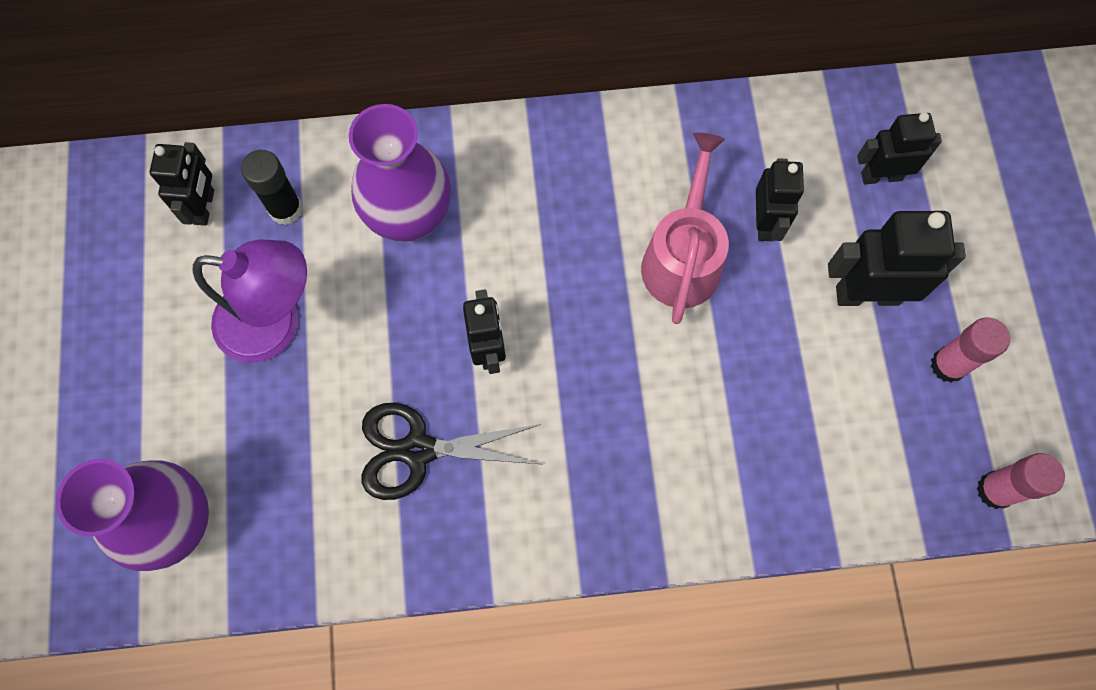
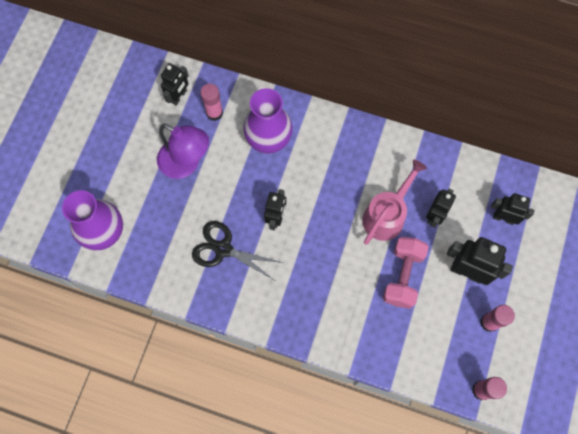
camera: 25 degrees right, 0 degrees up
black glue stick [241,150,303,225] -> pink glue stick [200,84,223,121]
none -> pink dumbbell [383,237,429,309]

